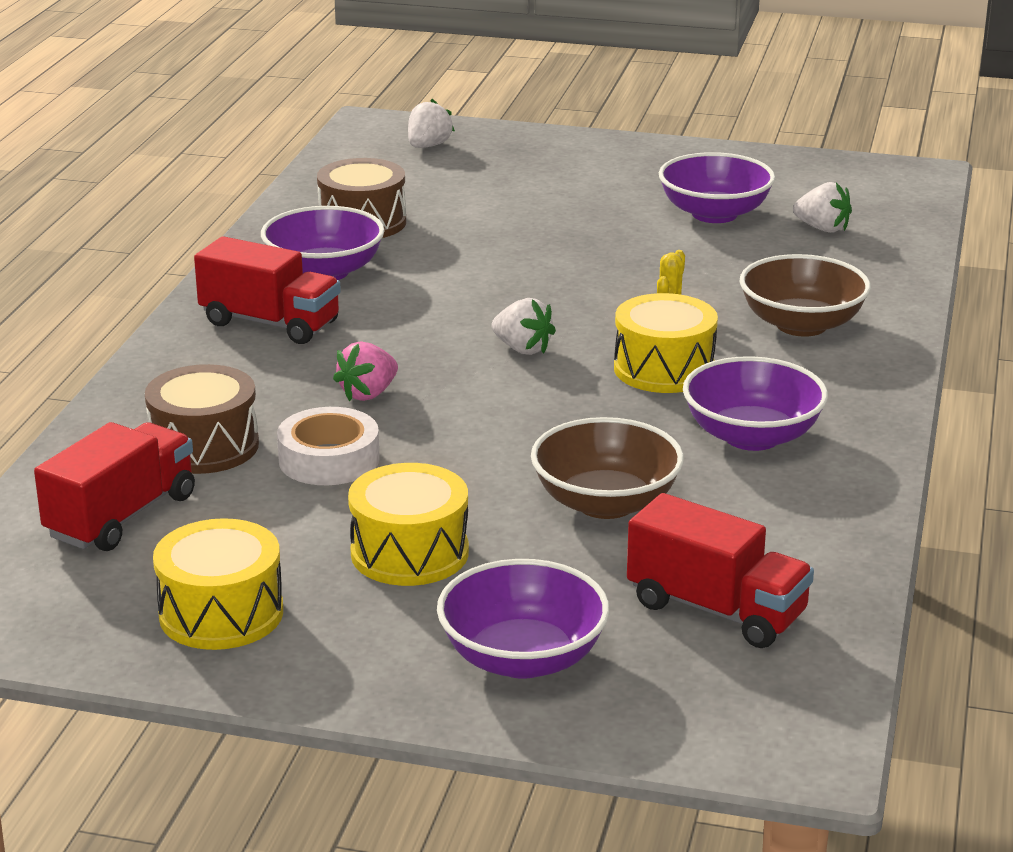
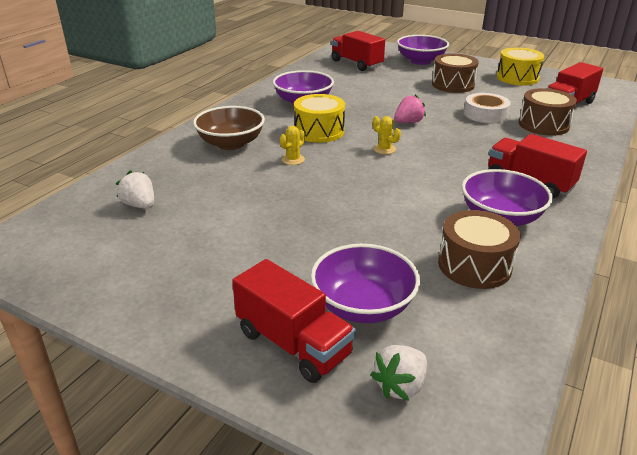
camera: 165 degrees left, 5 degrees up
pink strawberry [333,341,398,401] -> pink strawberry moved to [394,94,426,123]
yellow drum [348,463,469,586] -> brown drum [432,53,479,93]
white strawberry [491,298,556,355] -> yellow cactus [373,116,401,154]
brown bowl [531,417,684,519] -> none
purple bowl [659,152,775,223] -> purple bowl moved to [310,244,420,323]
none -> red truck [232,259,356,383]

